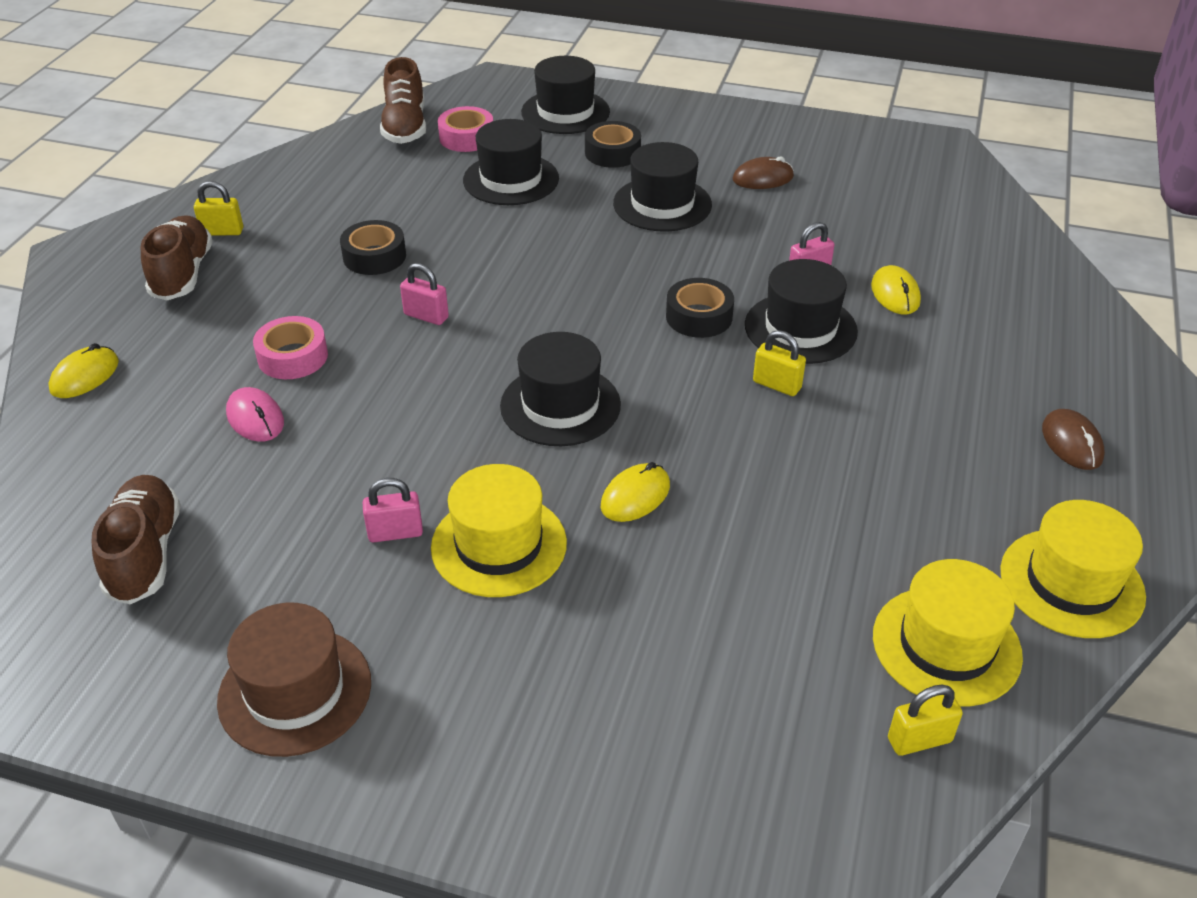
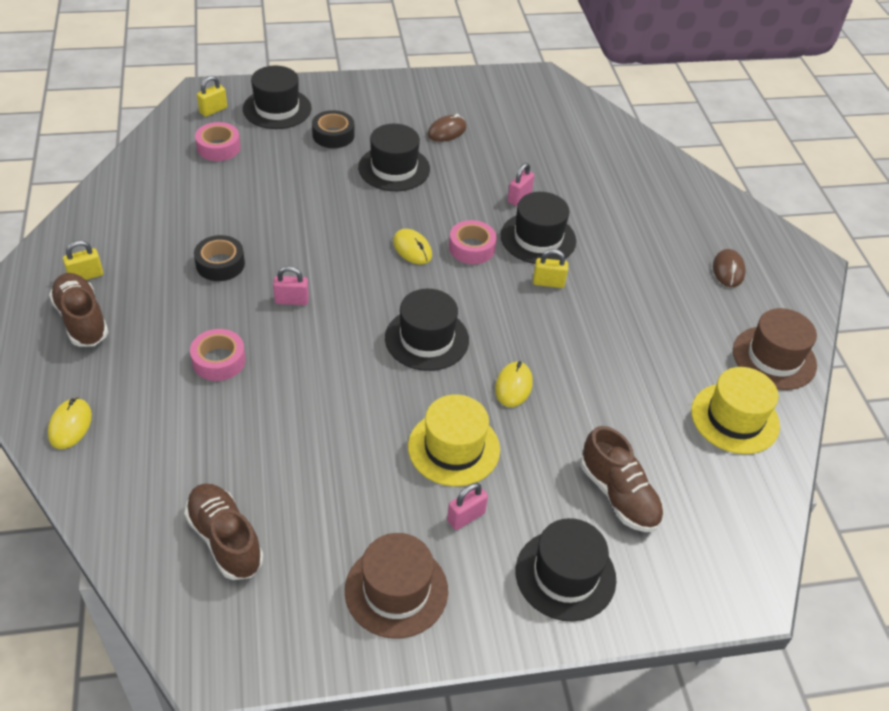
camera: 30 degrees left, 5 degrees up
pink mouse [226,387,284,442] -> none
pink padlock [363,478,423,543] -> pink padlock moved to [447,483,488,530]
brown shoe [380,57,426,144] -> brown shoe moved to [581,426,664,532]
black hat [463,119,559,205] -> black hat moved to [516,518,616,622]
black tape [666,278,734,338] -> pink tape [449,220,497,264]
yellow mouse [871,265,921,315] -> yellow mouse moved to [393,229,432,264]
yellow padlock [888,685,963,756] -> yellow padlock moved to [197,76,227,117]
yellow hat [1000,500,1146,638] -> brown hat [733,308,817,390]
brown mouse [1042,409,1105,470] -> brown mouse turned 45 degrees clockwise [713,249,746,287]

